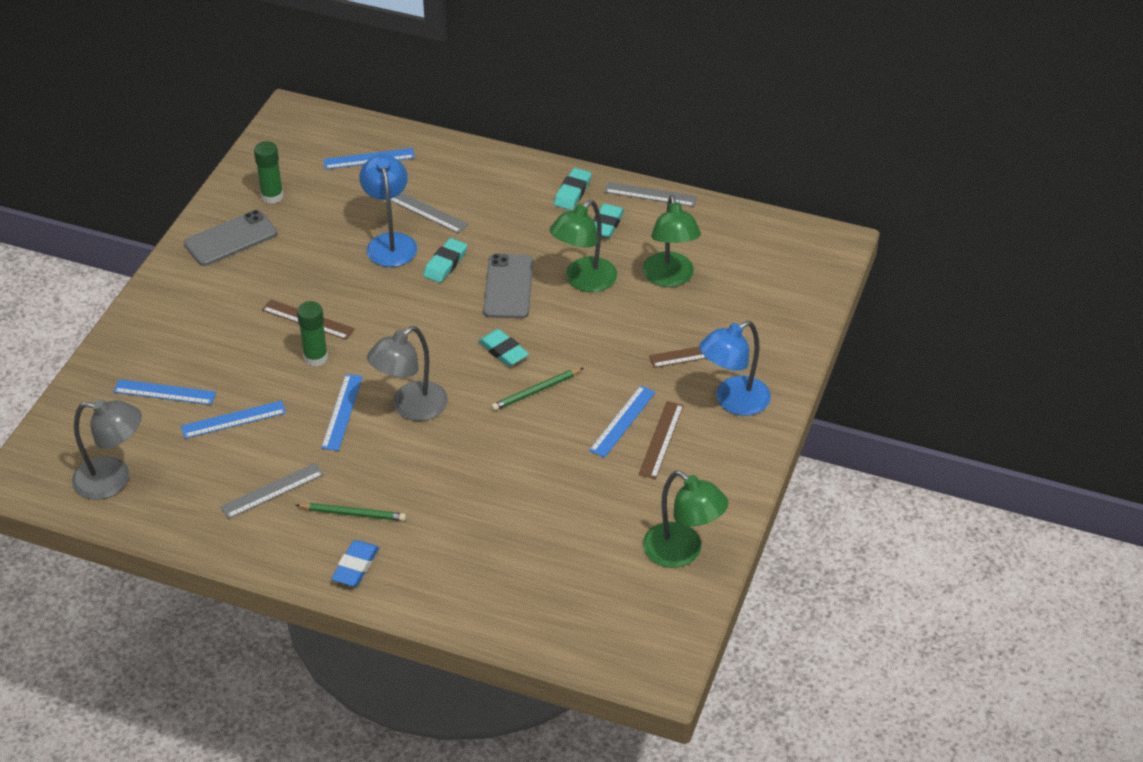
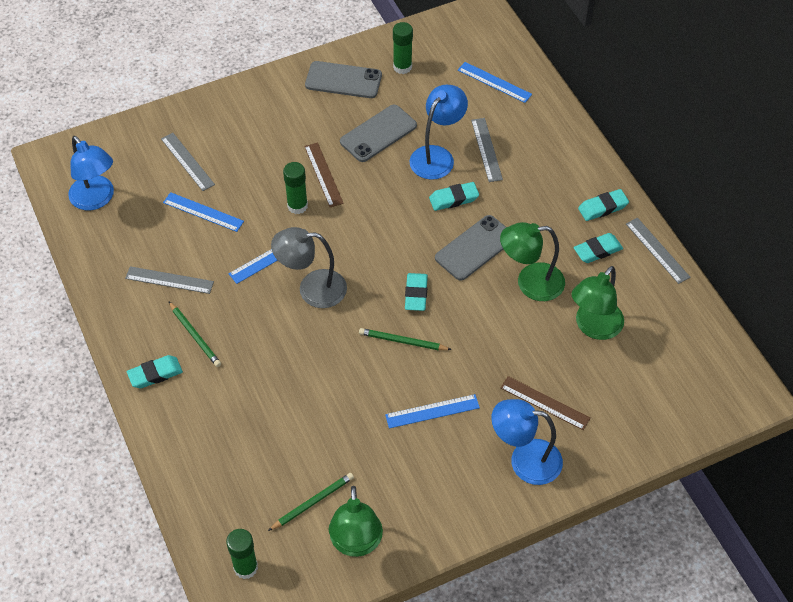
camera: 45 degrees right, 10 degrees up
grey lamp [72,399,142,500] -> blue lamp [68,136,114,210]
blue ruler [113,379,216,405] -> grey ruler [161,133,215,191]
blue eraser [331,540,379,586] -> turquoise eraser [127,355,183,388]
brown ruler [638,401,684,479] -> none
none -> green glue stick [226,529,258,579]
none -> green pencil [268,473,354,531]
none -> grey phone [340,105,417,162]

